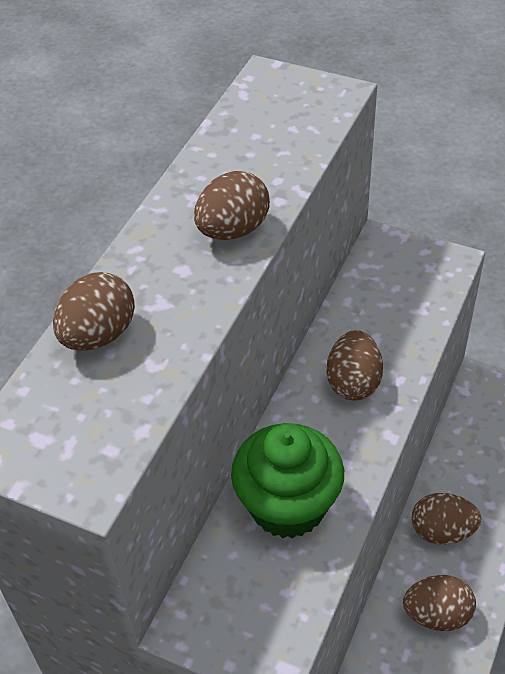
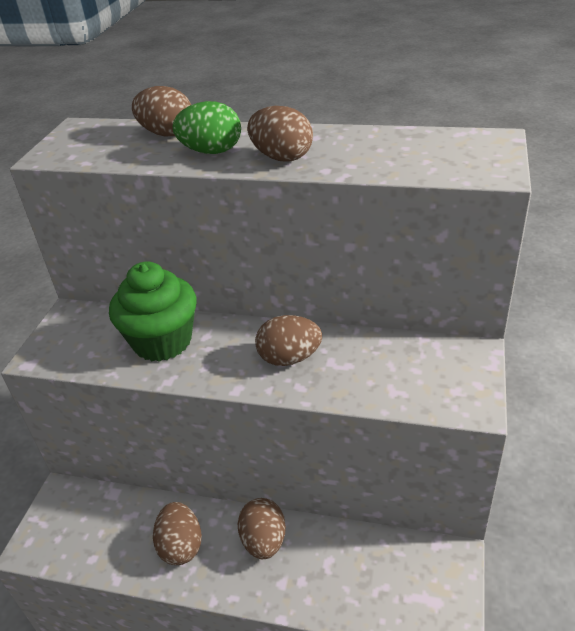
camera: 80 degrees right, 10 degrees down
none -> green egg [173,101,241,154]

